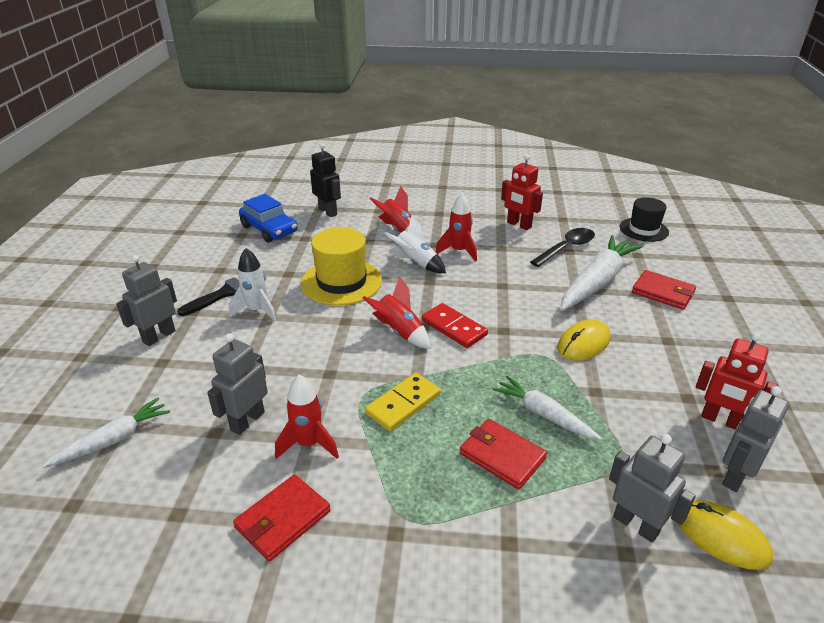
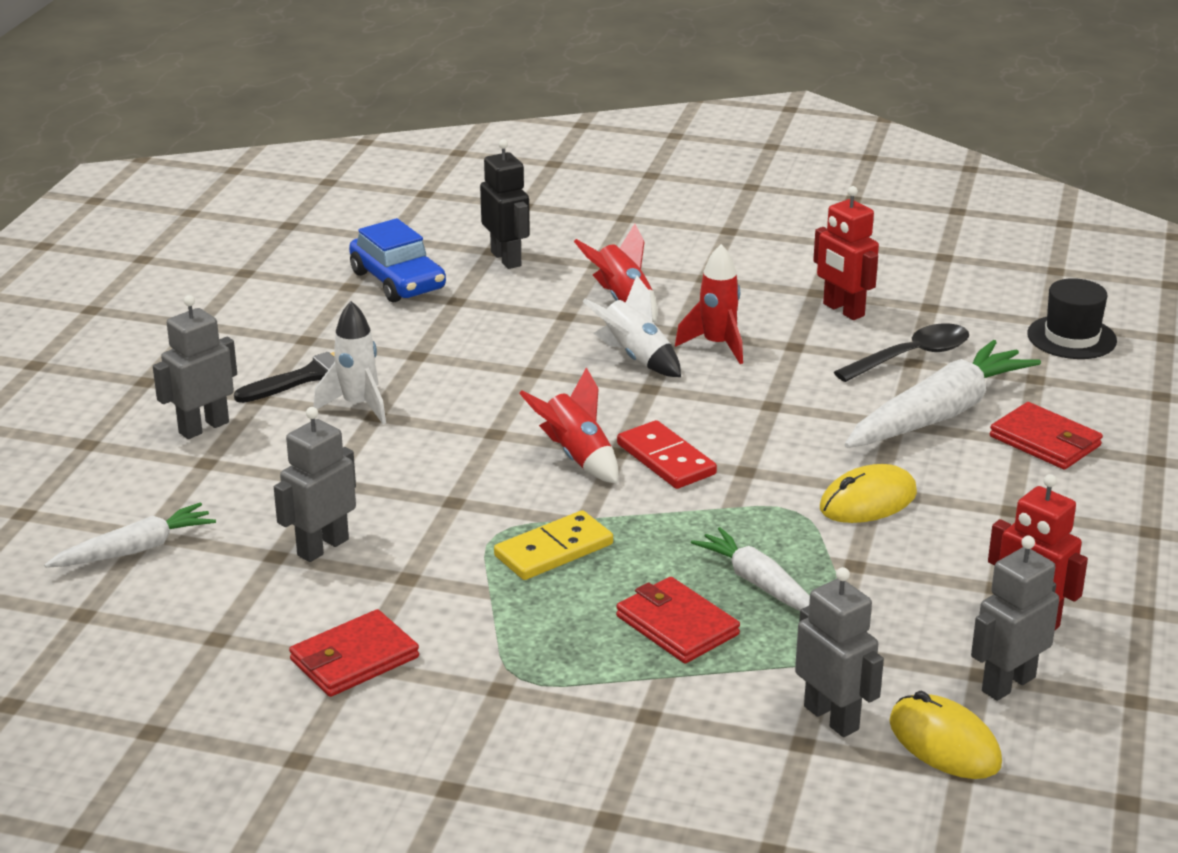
camera: 10 degrees right, 5 degrees down
red rocket [275,375,339,459] -> none
yellow hat [301,227,382,306] -> none

